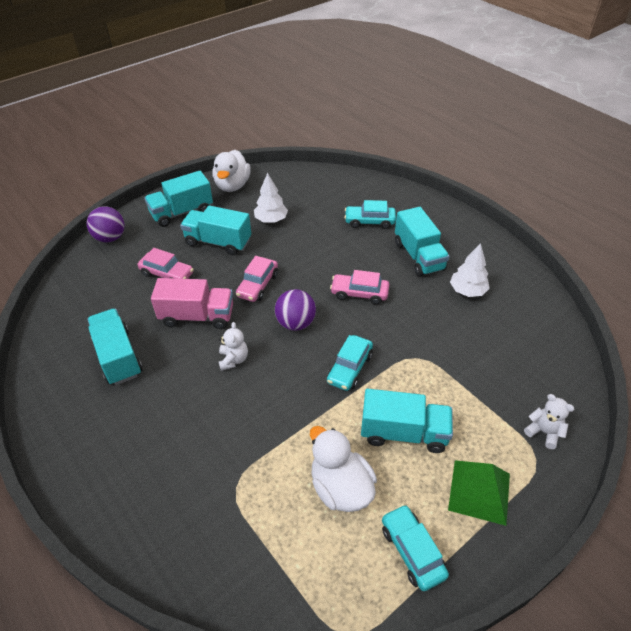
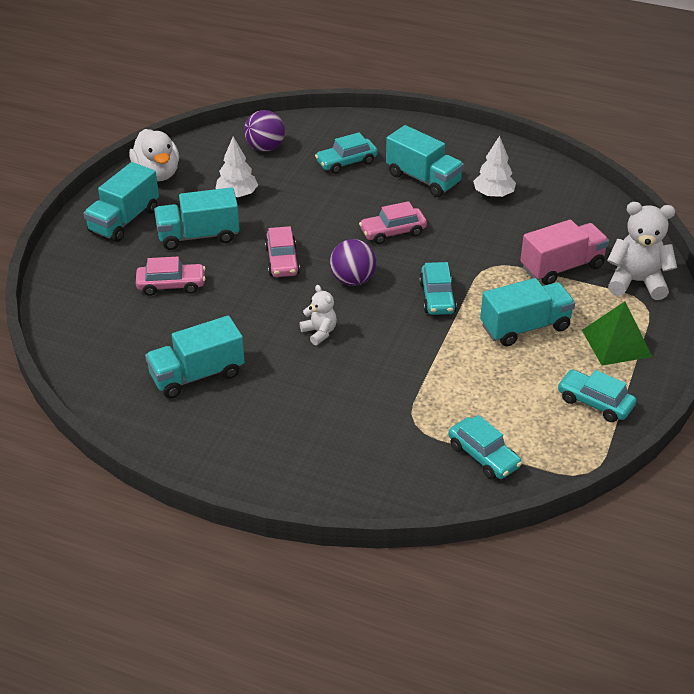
camera: 30 degrees left, 5 degrees down
purple ball [87,206,124,242] -> purple ball moved to [244,110,285,152]
turquoise truck [87,308,143,385] -> turquoise truck turned 60 degrees counterclockwise [145,316,245,398]
pink truck [151,278,233,329] -> pink truck moved to [520,220,609,285]
white duck [310,426,377,512] -> none
white teddy bear [524,394,574,449] -> white teddy bear [607,202,677,300], size x1.80
none -> turquoise car [449,415,522,480]

